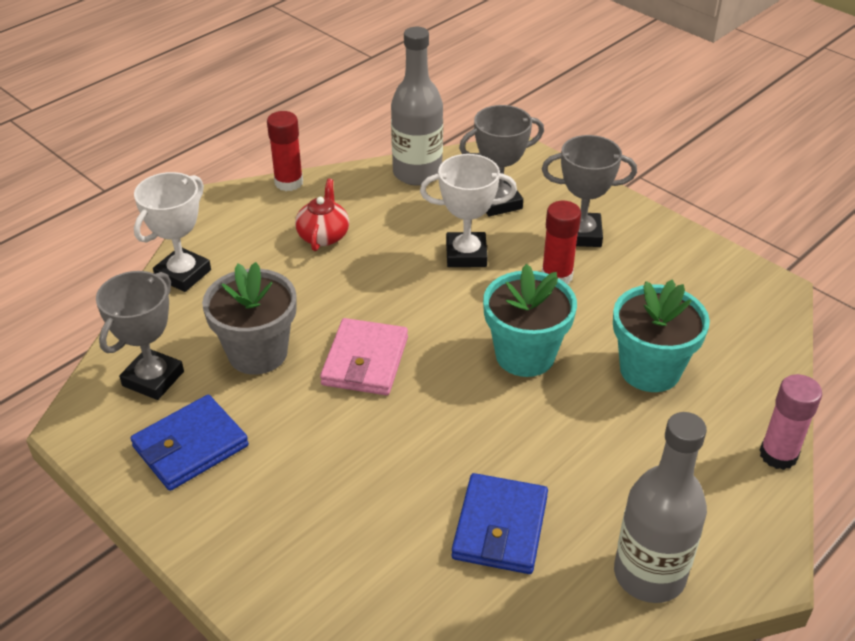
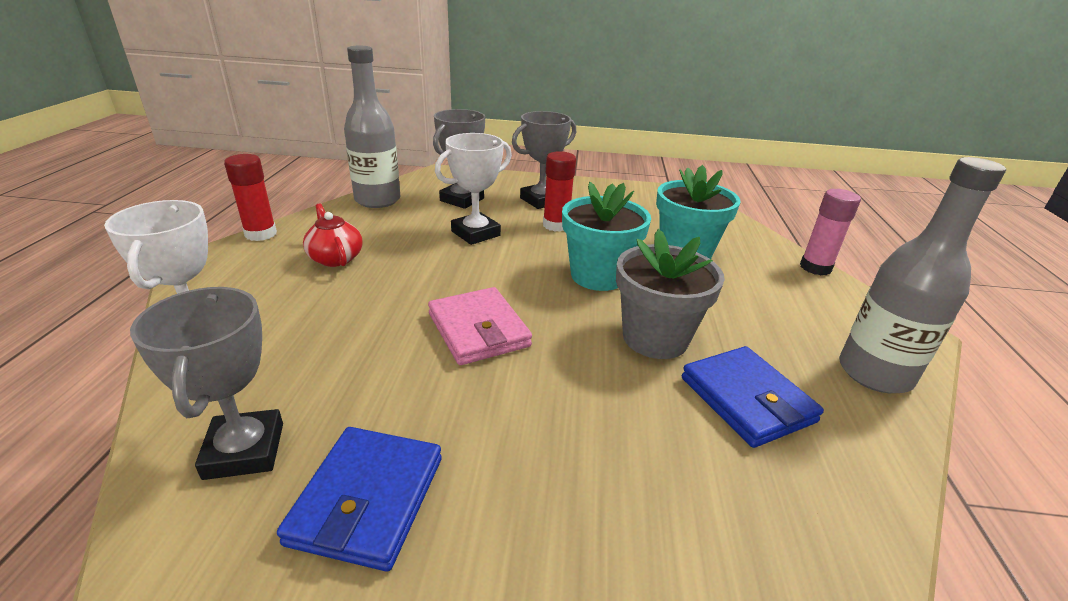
camera: 40 degrees left, 10 degrees down
grey flower pot [202,262,297,375] -> grey flower pot moved to [616,229,725,359]

